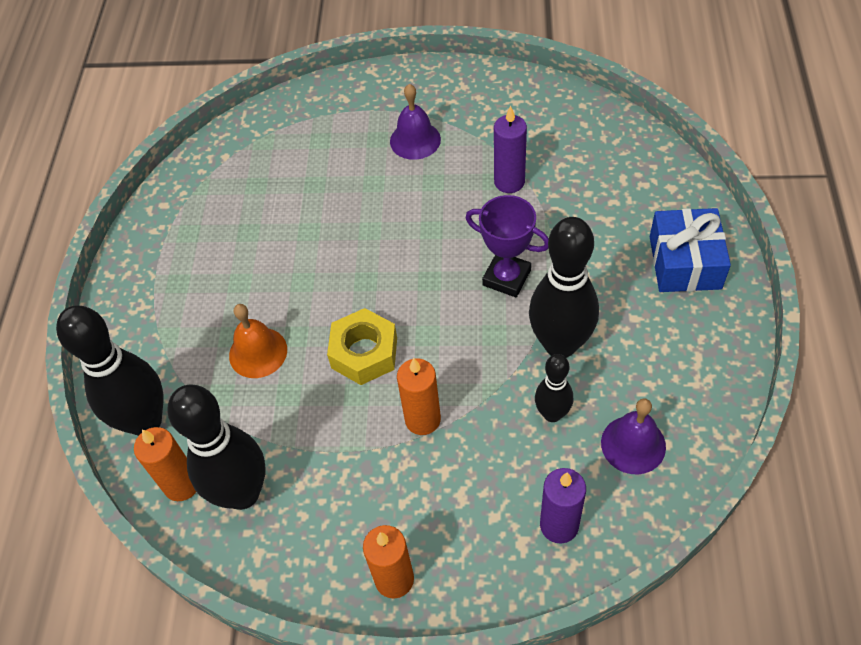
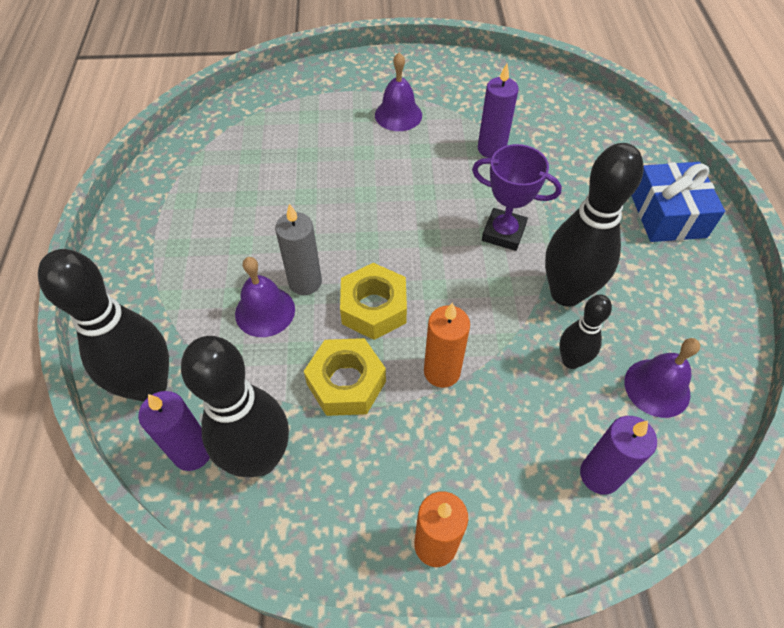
camera: 10 degrees left, 0 degrees up
orange candle [134,427,196,501] -> purple candle [138,391,210,471]
orange bell [229,304,287,378] -> purple bell [235,257,295,337]
none -> grey candle [275,203,322,295]
none -> yellow nut [304,338,386,416]

